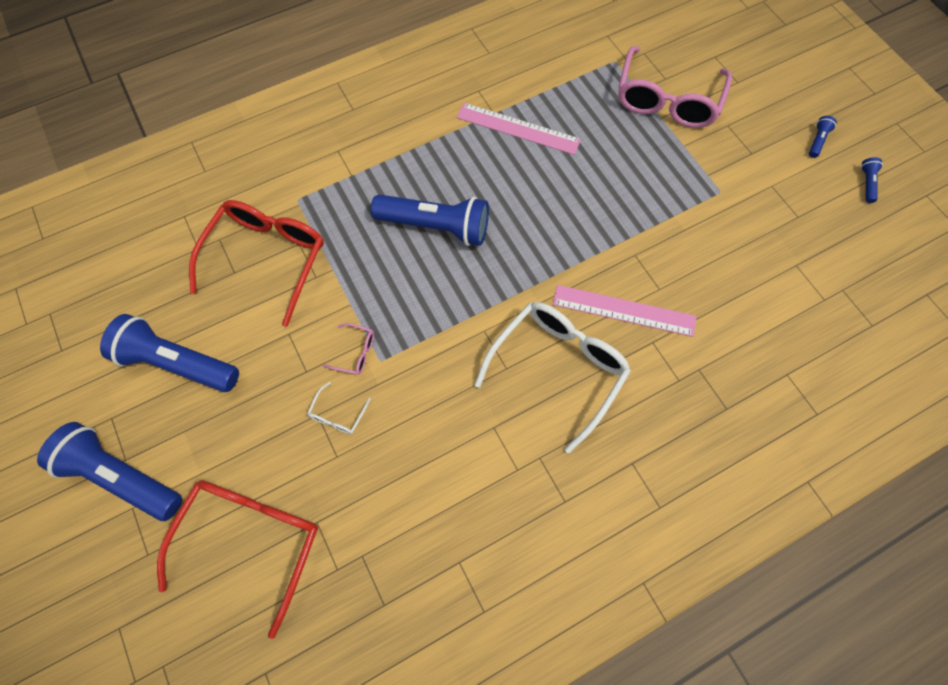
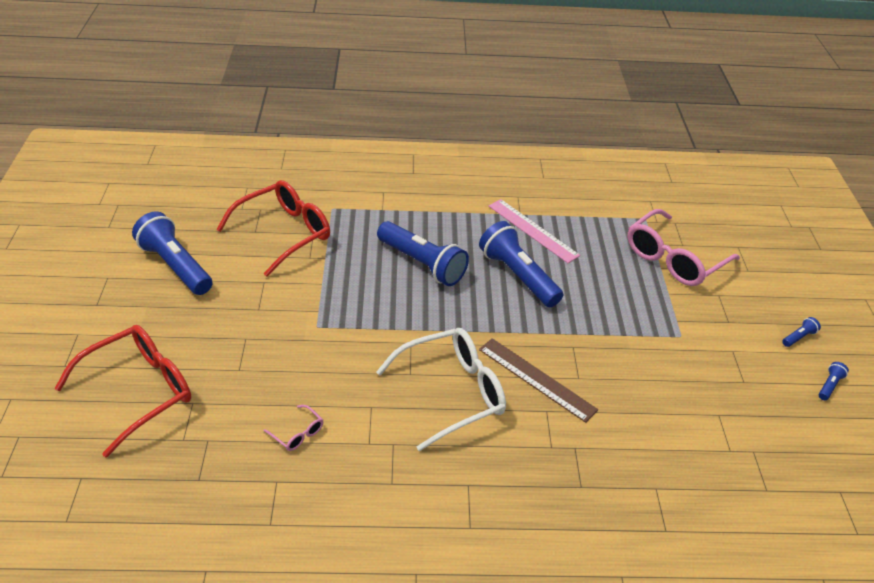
camera: 25 degrees right, 25 degrees down
blue flashlight [37,422,182,521] -> blue flashlight moved to [479,221,563,307]
white glasses [307,382,371,434] -> none
pink glasses [323,323,374,375] -> pink glasses moved to [264,405,323,451]
pink ruler [553,285,696,337] -> brown ruler [479,338,598,423]

